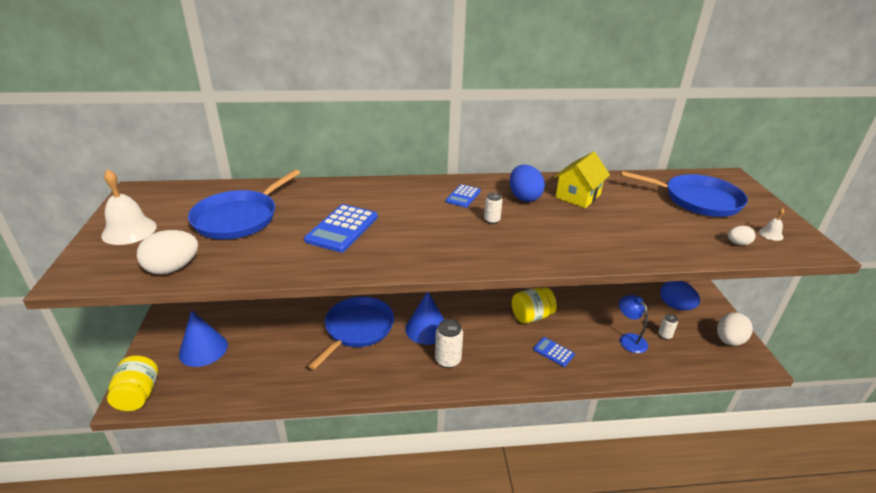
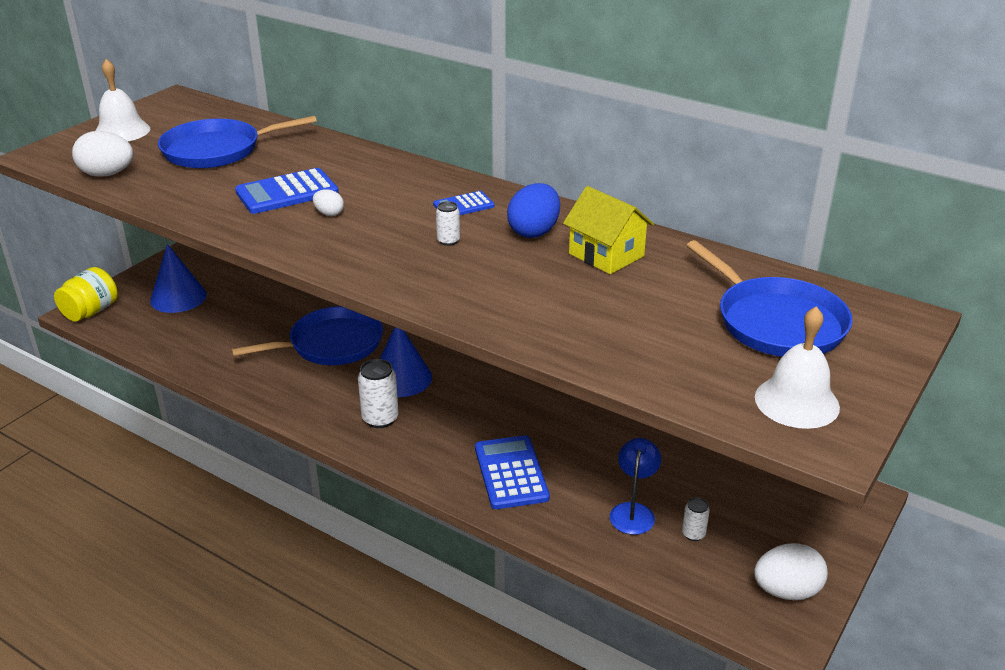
camera: 40 degrees right, 0 degrees up
yellow jar [512,287,557,323] -> none
blue calculator [533,337,575,367] -> blue calculator [475,435,550,509], size x1.71
yellow house [554,152,610,208] -> yellow house turned 60 degrees clockwise [563,186,654,274]
blue egg [660,281,700,310] -> none
white egg [728,226,756,245] -> white egg moved to [313,190,344,216]
white bell [759,208,784,241] -> white bell [755,306,840,429], size x2.13

